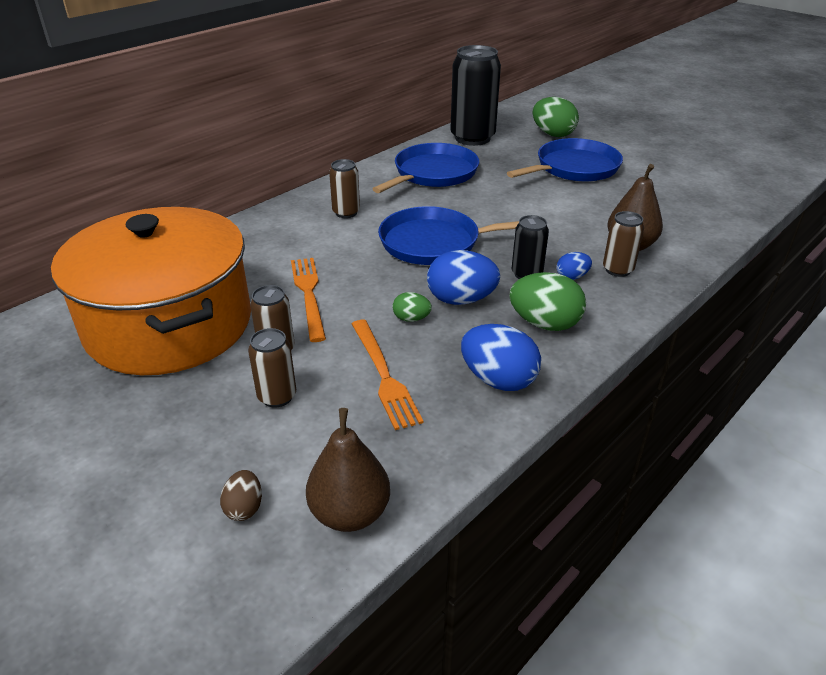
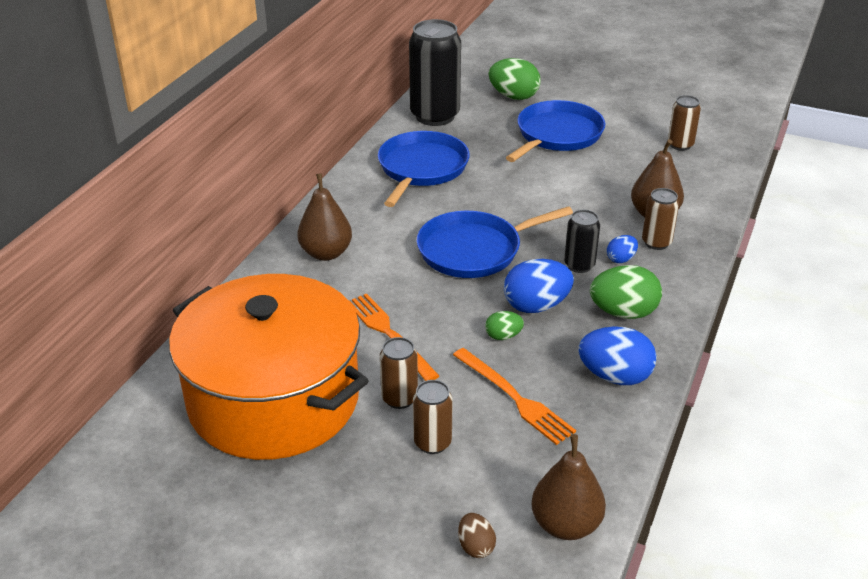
camera: 20 degrees left, 0 degrees up
brown can [329,159,360,218] -> brown can moved to [668,95,701,151]
none -> brown pear [297,173,352,261]

